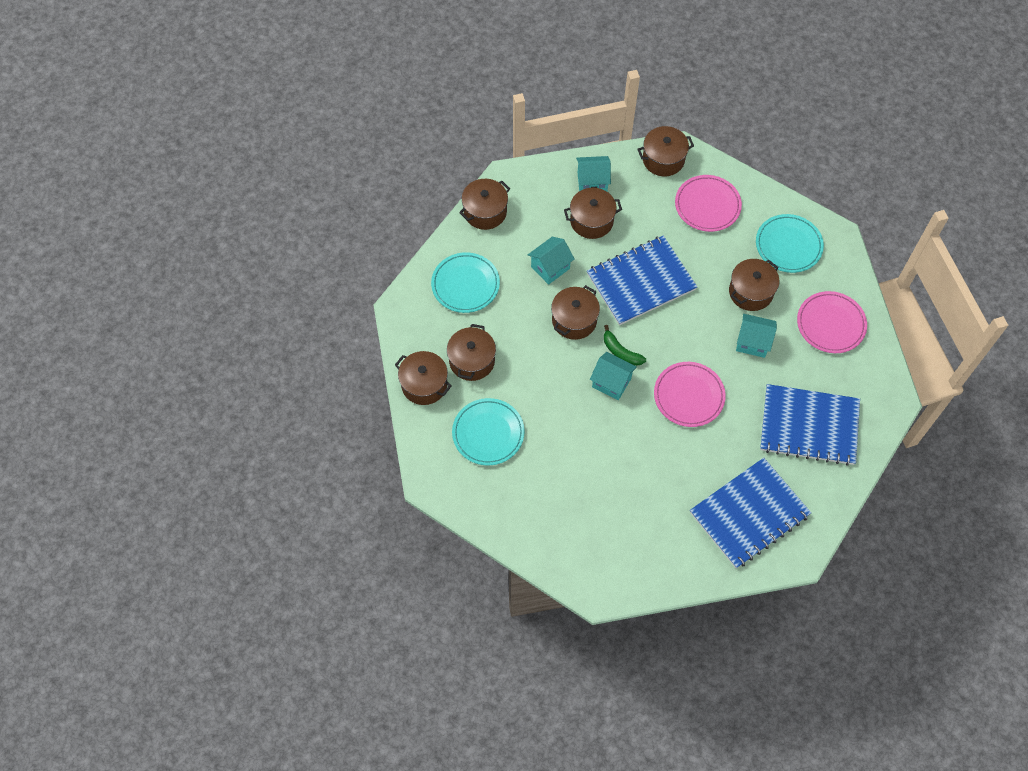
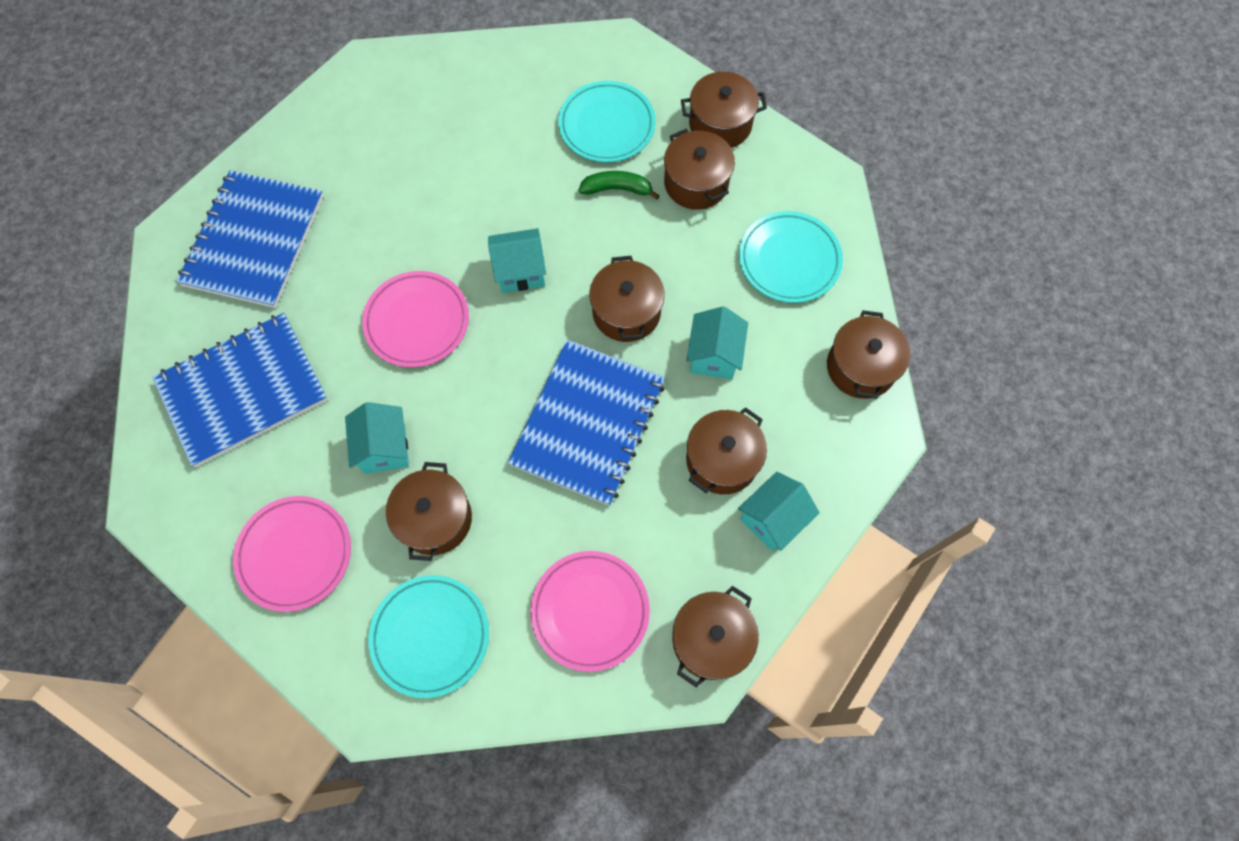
camera: 140 degrees right, 5 degrees up
green banana [604,325,646,366] -> green banana moved to [579,171,660,200]
turquoise house [736,314,777,358] -> turquoise house turned 75 degrees counterclockwise [345,402,409,474]

